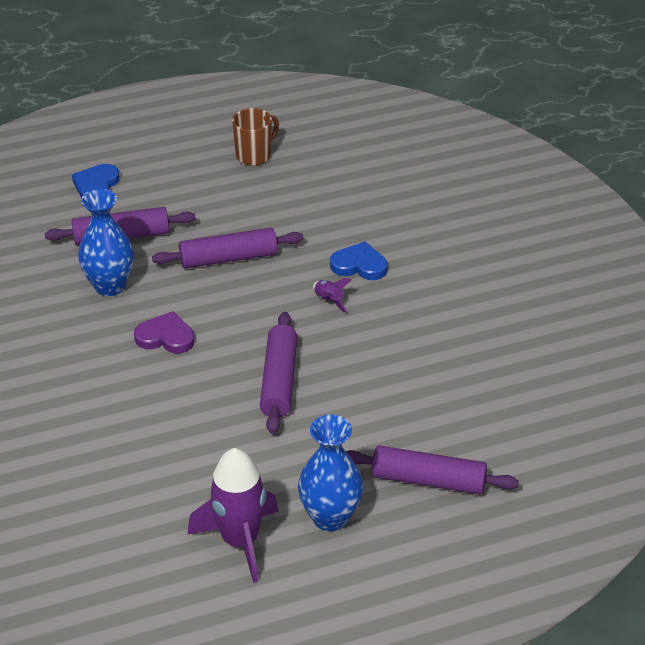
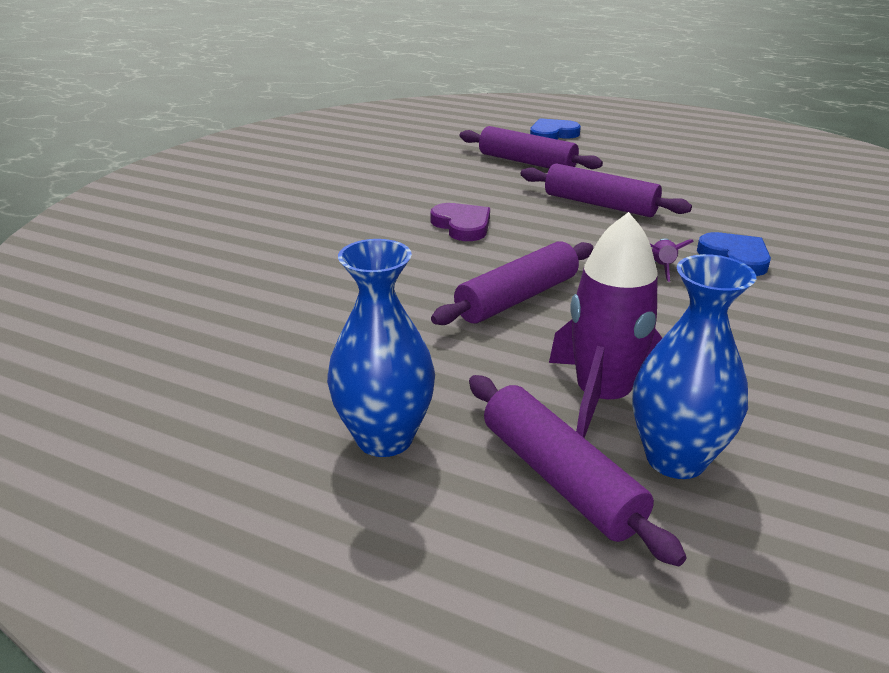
camera: 45 degrees right, 10 degrees down
blue vase [78,189,134,296] -> blue vase moved to [632,254,756,479]
purple rocket [187,448,278,583] -> purple rocket moved to [549,212,662,438]
brown mug [232,108,279,166] -> none

